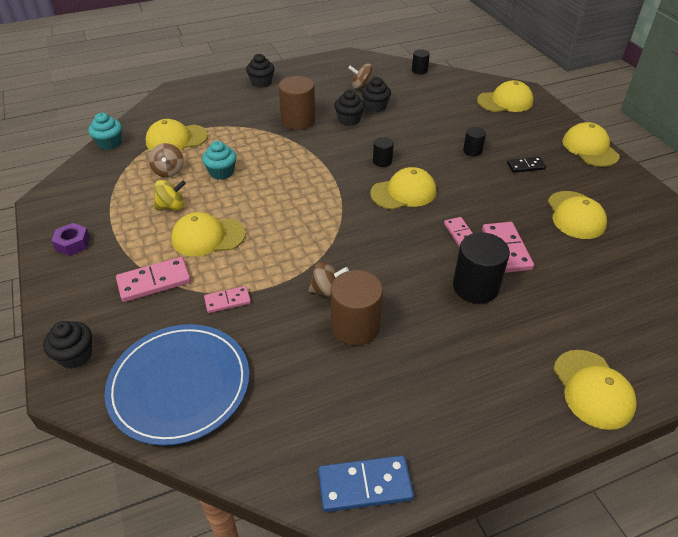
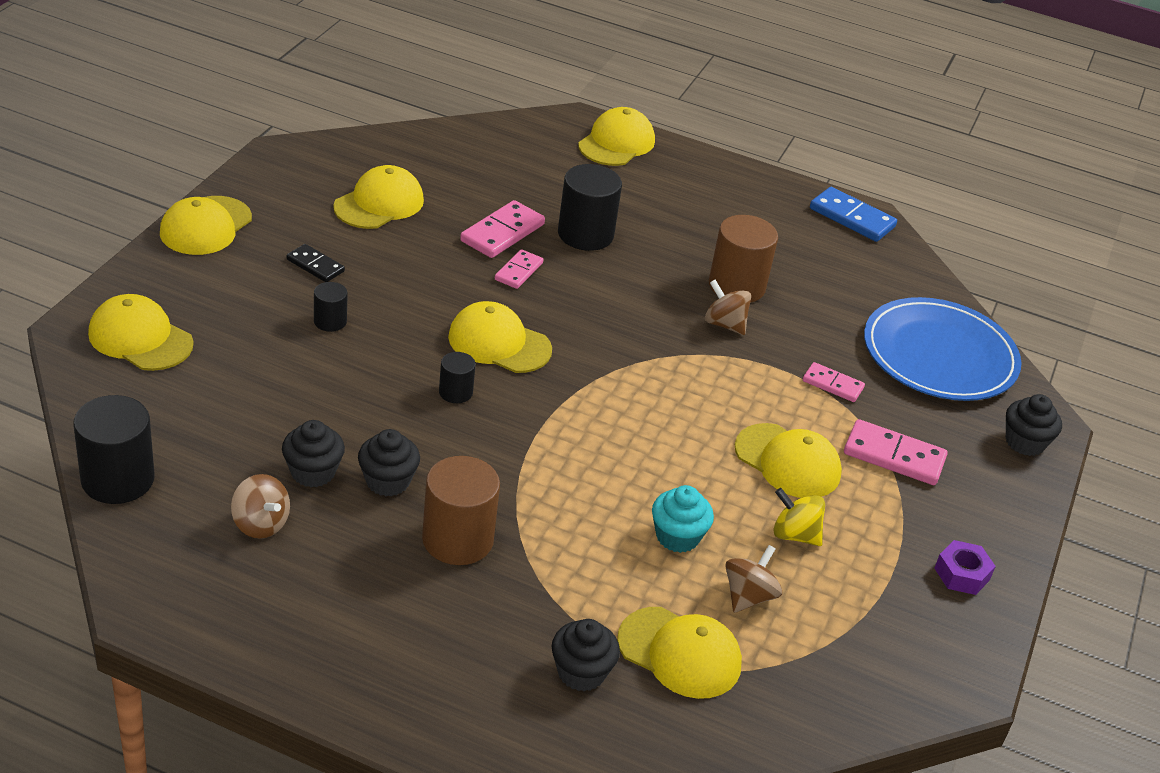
camera: 140 degrees left, 5 degrees down
turquoise cupcake [88,113,122,150] -> none
black cupcake [246,54,274,88] -> black cupcake moved to [552,619,620,691]
black cylinder [412,49,430,74] -> black cylinder [73,395,154,504], size x1.90

